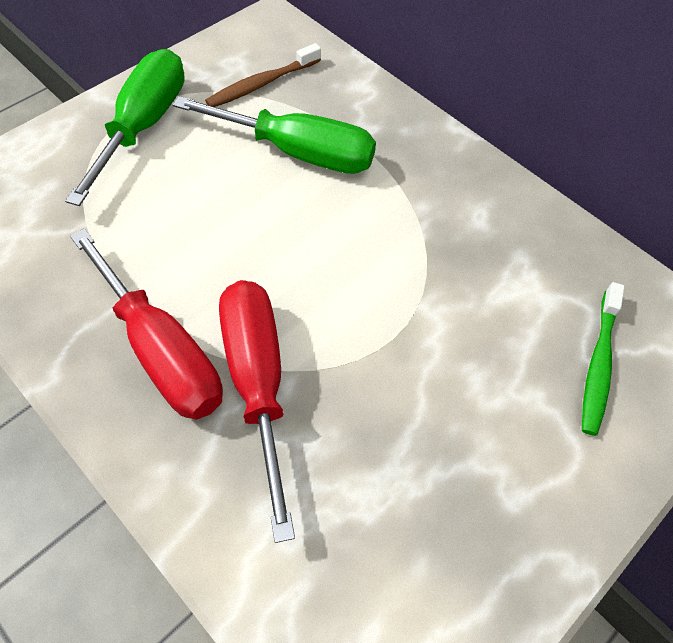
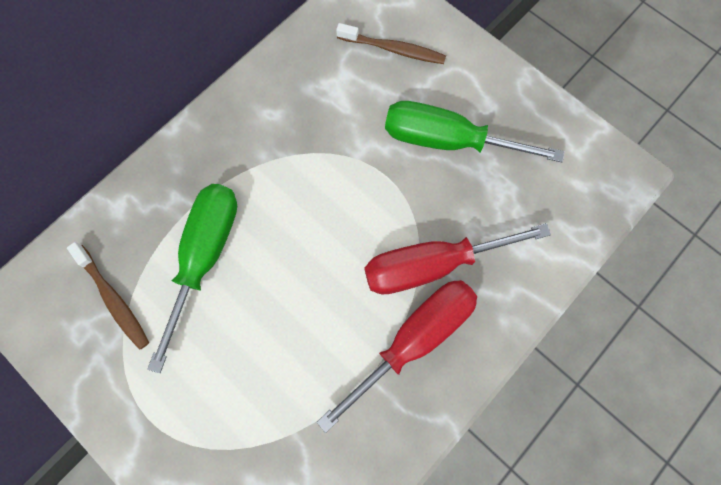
camera: 90 degrees left, 15 degrees up
green screwdriver [65,49,185,206] -> green screwdriver moved to [385,101,564,163]
green toothbrush [582,282,625,436] -> brown toothbrush [336,23,446,64]

